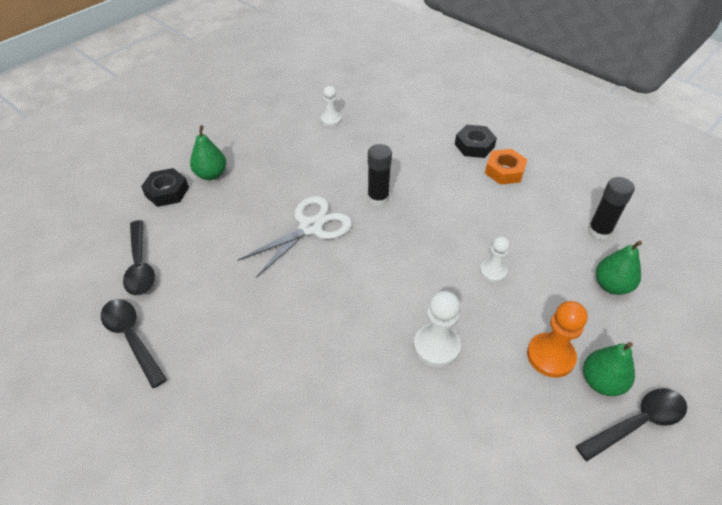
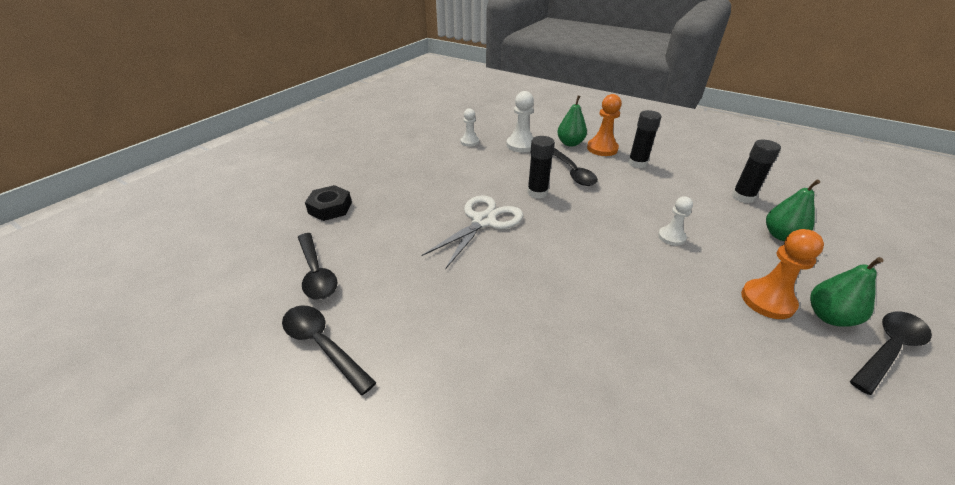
camera: 10 degrees left, 10 degrees down
green pear [190,125,226,180] -> green pear moved to [557,95,587,147]
white pawn [414,291,461,367] -> white pawn moved to [506,91,534,152]
black nut [455,125,497,158] -> orange pawn [587,94,622,156]
orange nut [485,149,528,185] -> black glue stick [628,110,661,168]
none -> black spoon [553,148,598,186]

